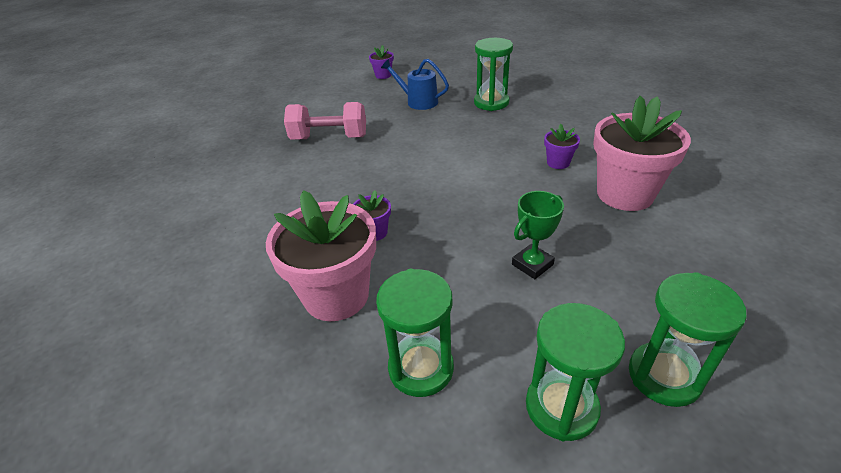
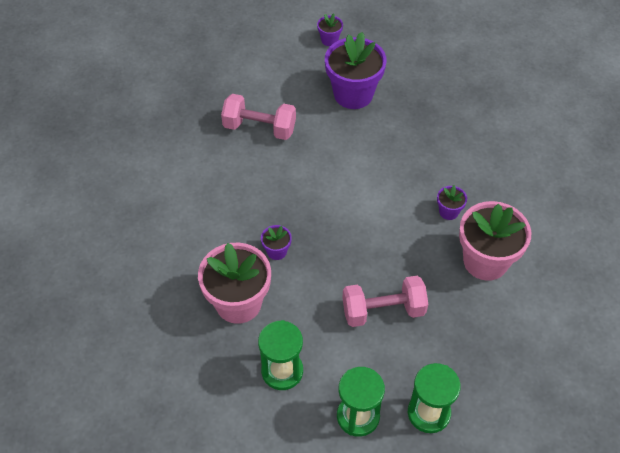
camera: 10 degrees right, 15 degrees up
blue watering can [381,59,449,110] -> purple flower pot [325,32,387,109]
green hourglass [474,38,513,111] -> none
green trophy [512,191,564,279] -> pink dumbbell [342,276,428,327]

